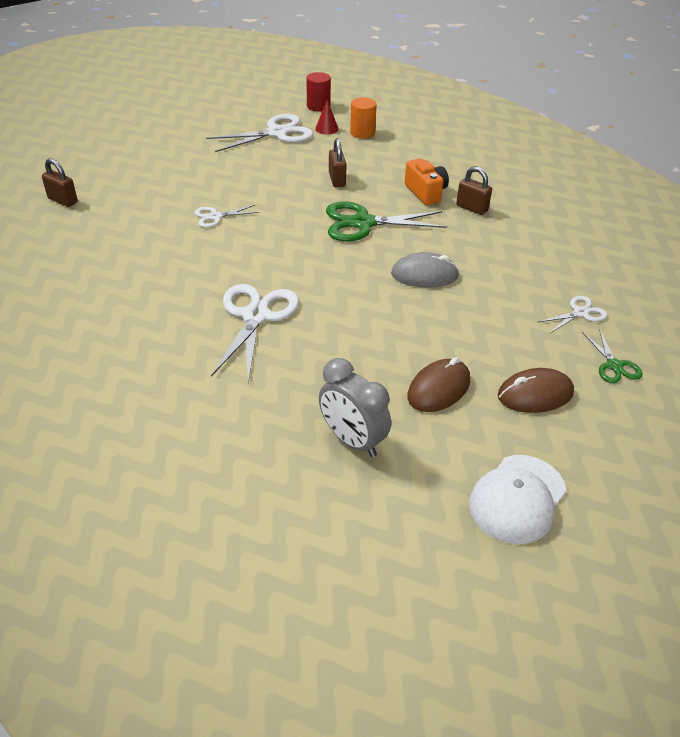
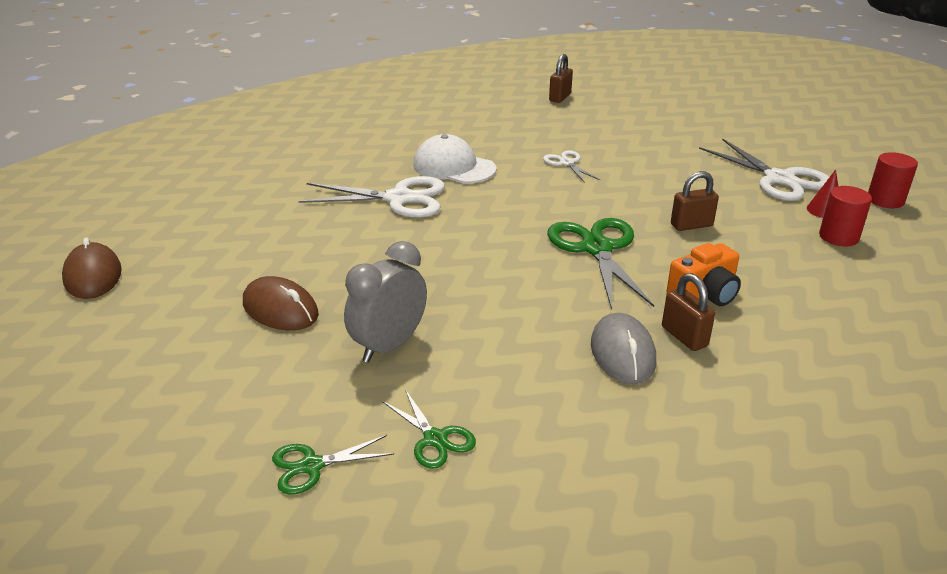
camera: 85 degrees right, 10 degrees down
grey clock [319,358,391,457] -> grey clock moved to [344,241,427,363]
orange cylinder [350,97,377,139] -> red cylinder [819,186,872,246]
grey mouse [391,252,459,288] -> grey mouse moved to [591,313,656,384]
brown padlock [456,166,492,215] -> brown padlock turned 60 degrees counterclockwise [662,273,715,351]
white cap [469,455,567,544] -> white cap moved to [413,134,497,184]
brown mouse [498,368,574,413] -> brown mouse moved to [62,238,122,299]
white scissors [538,296,608,333] -> green scissors [382,389,476,469]

